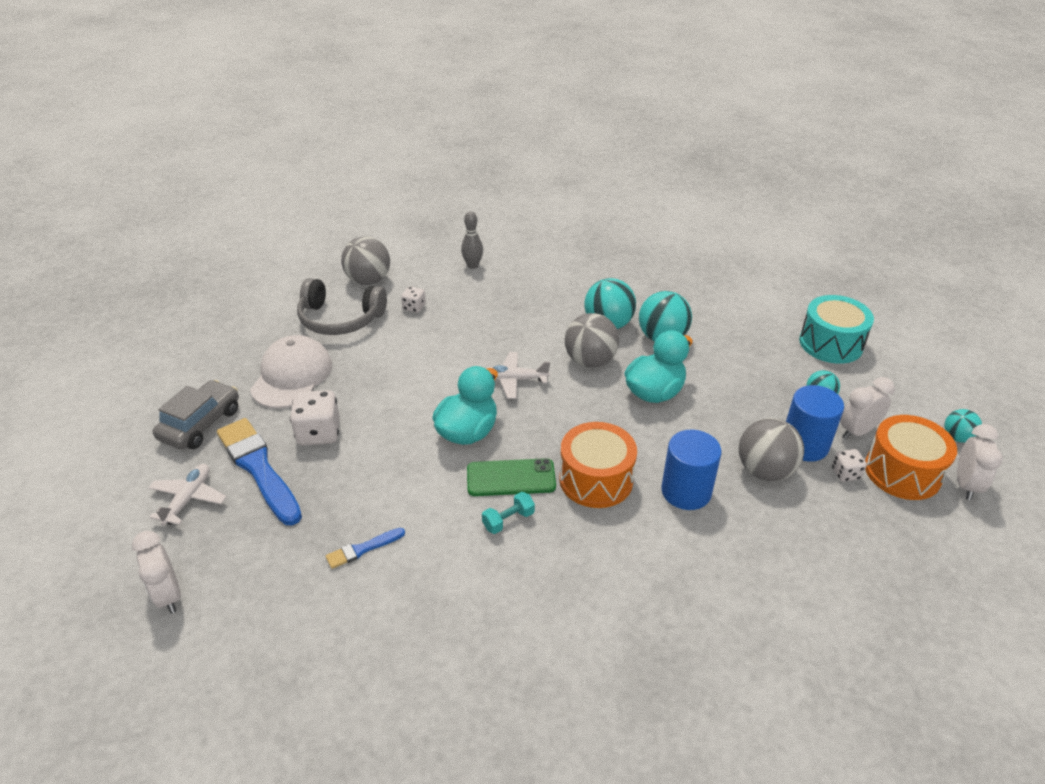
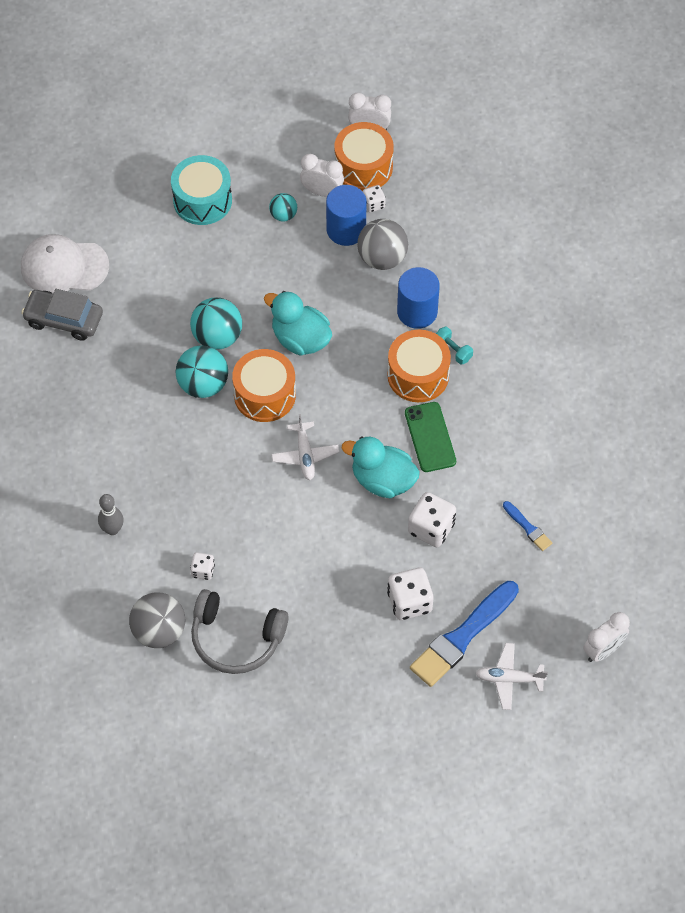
camera: 100 degrees left, 20 degrees up
grey car [153,380,239,449] -> grey car moved to [21,289,103,341]
white cap [250,335,332,408] -> white cap moved to [21,234,109,293]
grey headphones [297,278,387,335] -> grey headphones turned 105 degrees clockwise [191,589,288,674]
turquoise dumbbell [482,492,535,534] -> turquoise dumbbell moved to [436,327,473,365]
grey ball [565,313,619,368] -> orange drum [232,349,296,422]
white clock [840,377,895,439] -> white clock turned 150 degrees clockwise [300,154,344,197]
turquoise ball [944,409,982,443] -> none
none -> white dice [408,492,456,547]

